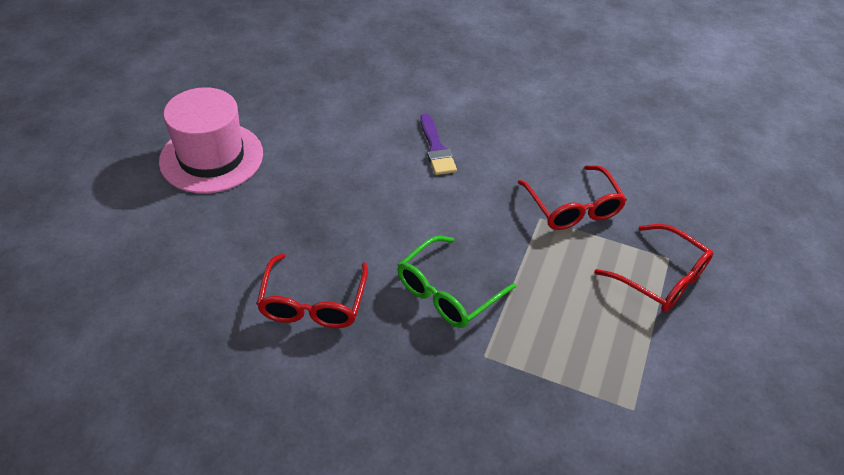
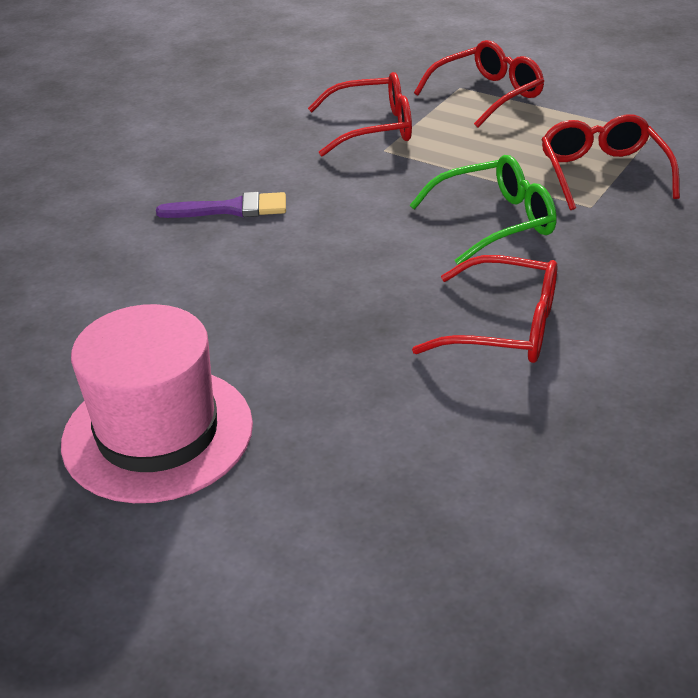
camera: 75 degrees left, 10 degrees down
green glasses [397,236,516,328] -> green glasses turned 75 degrees counterclockwise [410,155,557,265]
none -> red glasses [541,114,680,210]

